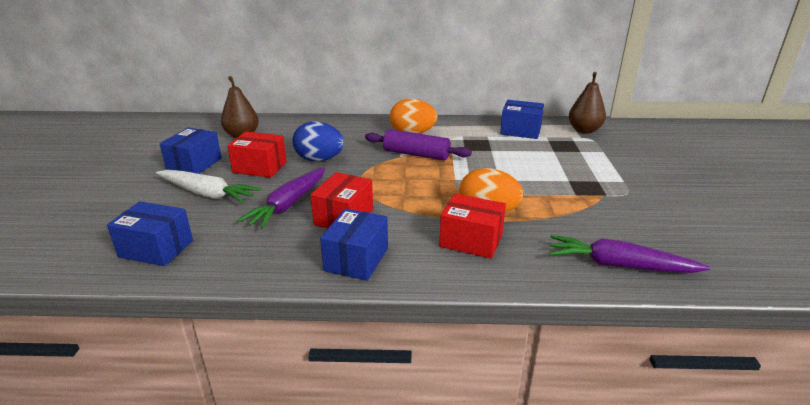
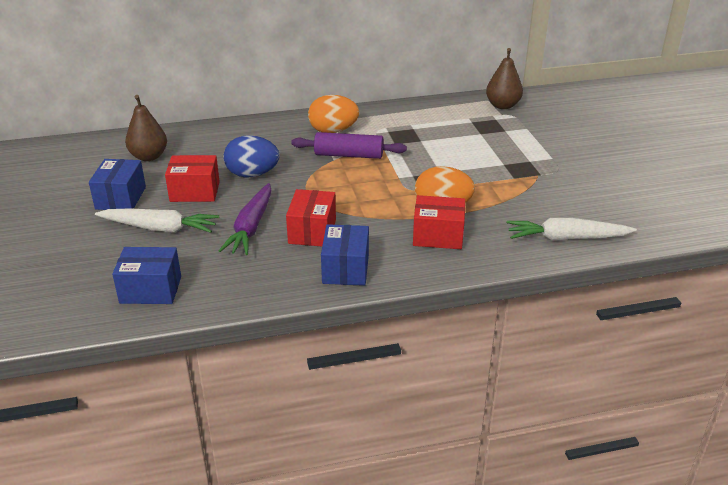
camera: 15 degrees left, 5 degrees up
blue box [500,100,544,139] -> none
purple carrot [550,235,710,273] -> white carrot [506,218,637,240]

